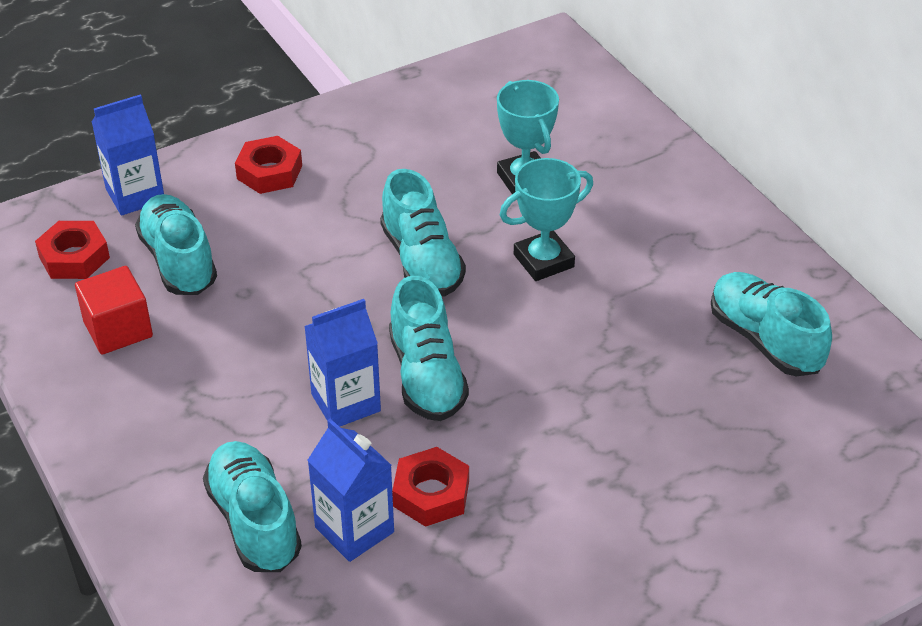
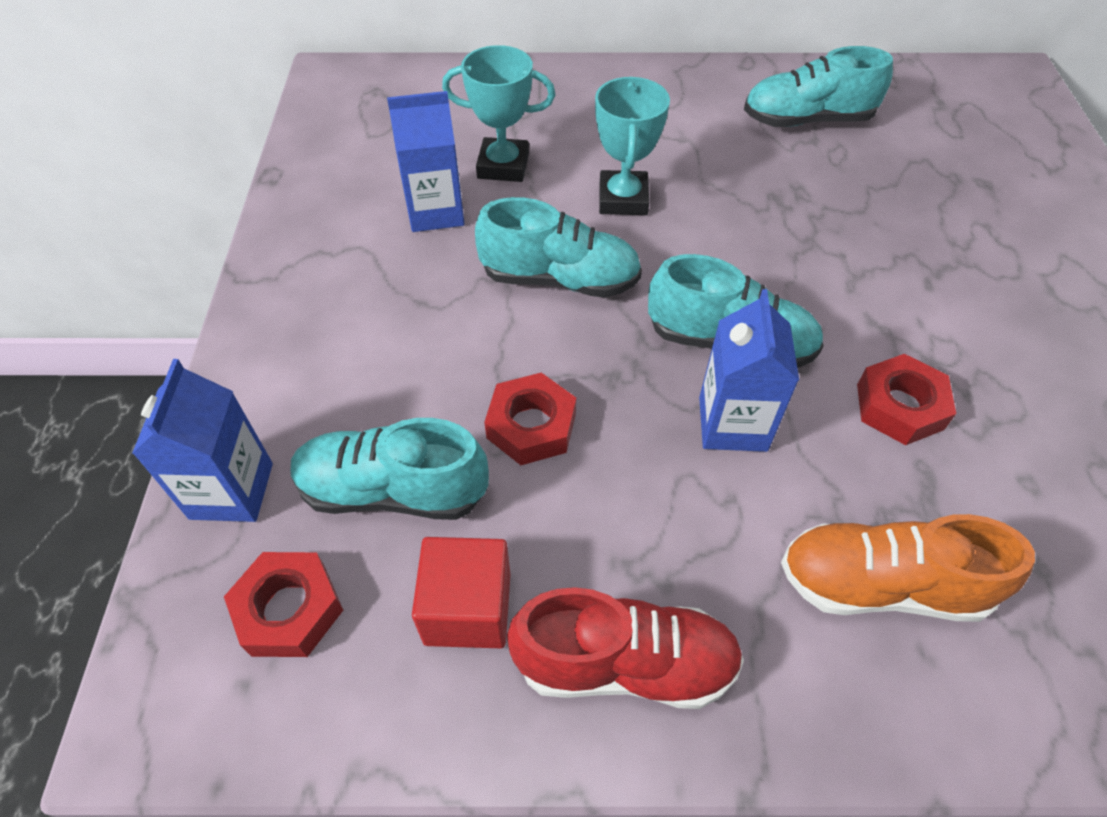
camera: 60 degrees left, 10 degrees up
turquoise shoe [203,441,302,572] -> orange shoe [781,514,1035,622]
red nut [235,136,302,194] -> red nut moved to [484,373,576,465]
blue carton [307,418,394,562] -> blue carton moved to [387,91,465,232]
none -> red shoe [507,587,744,709]

